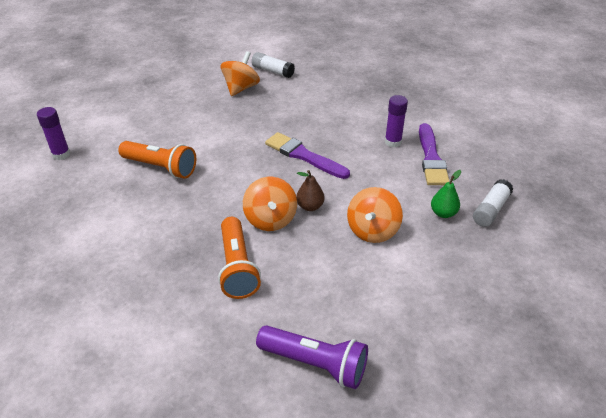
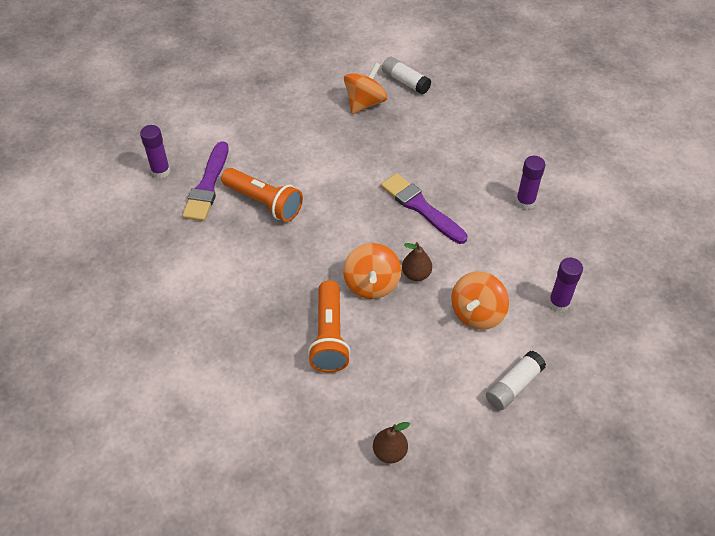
camera: 10 degrees right, 10 degrees up
purple flashlight [256,325,368,389] -> brown pear [373,422,410,463]
purple brush [419,123,450,185] -> purple brush moved to [182,141,229,221]
green pear [431,170,461,218] -> purple glue stick [549,257,583,312]
white glue stick [473,179,513,227] -> white glue stick moved to [486,351,546,410]

